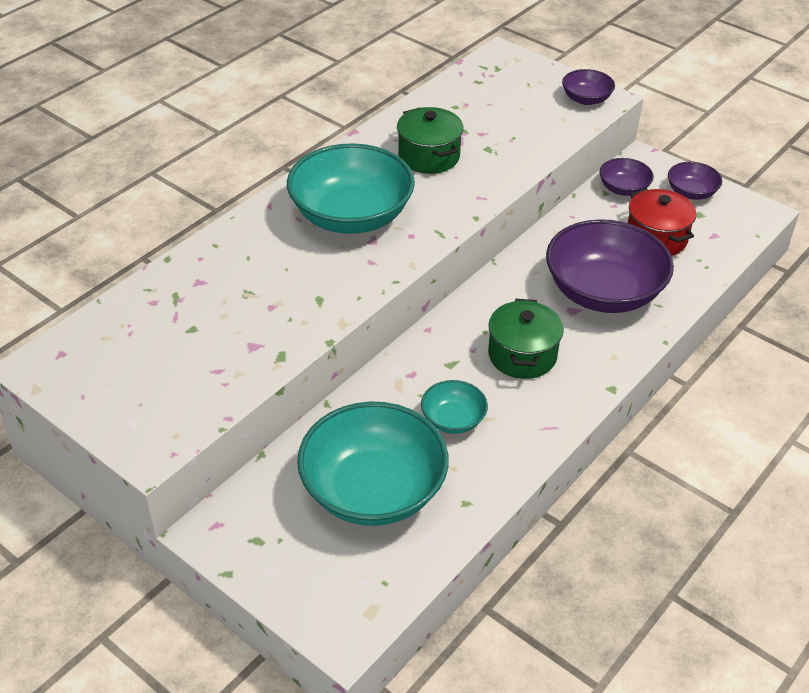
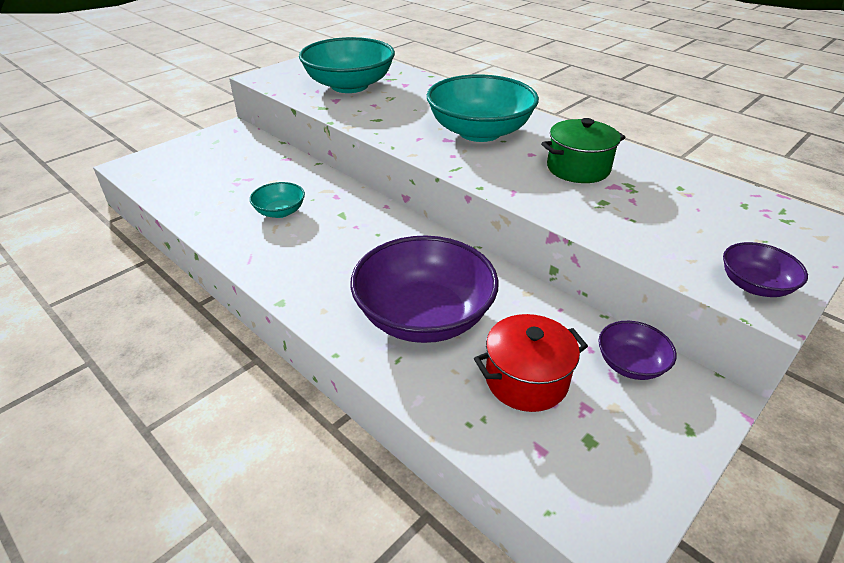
camera: 95 degrees right, 5 degrees down
turquoise bowl [297,402,449,526] -> turquoise bowl moved to [299,37,395,93]
green pot [488,299,564,379] -> none
purple bowl [668,162,722,200] -> none

